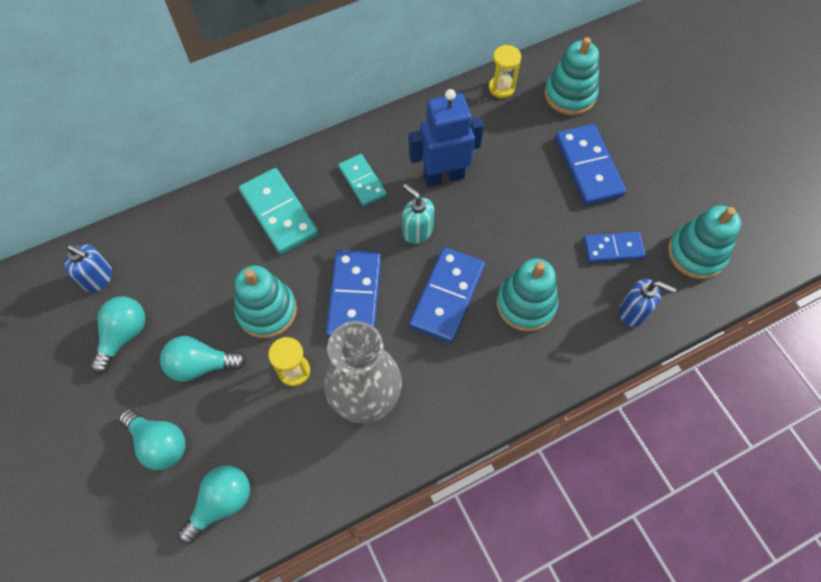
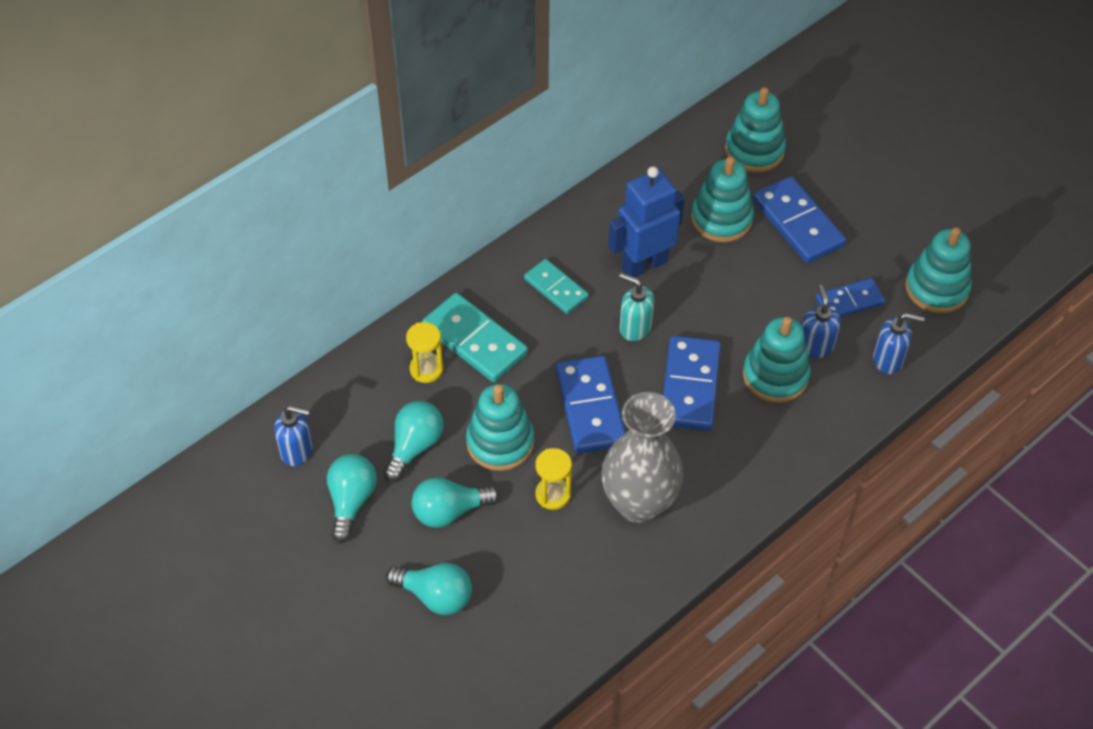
camera: 15 degrees left, 10 degrees down
turquoise light bulb [178,465,250,544] -> turquoise light bulb moved to [383,401,444,482]
yellow hourglass [489,45,521,98] -> yellow hourglass moved to [406,322,443,383]
none -> turquoise stacking toy [691,156,754,242]
none -> blue soap dispenser [801,285,841,358]

